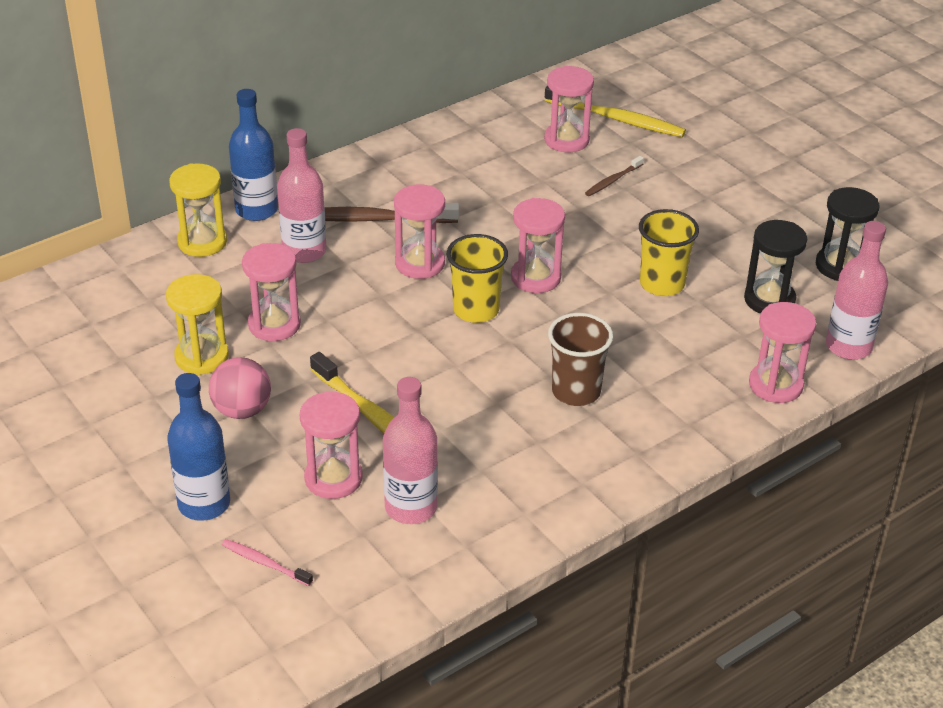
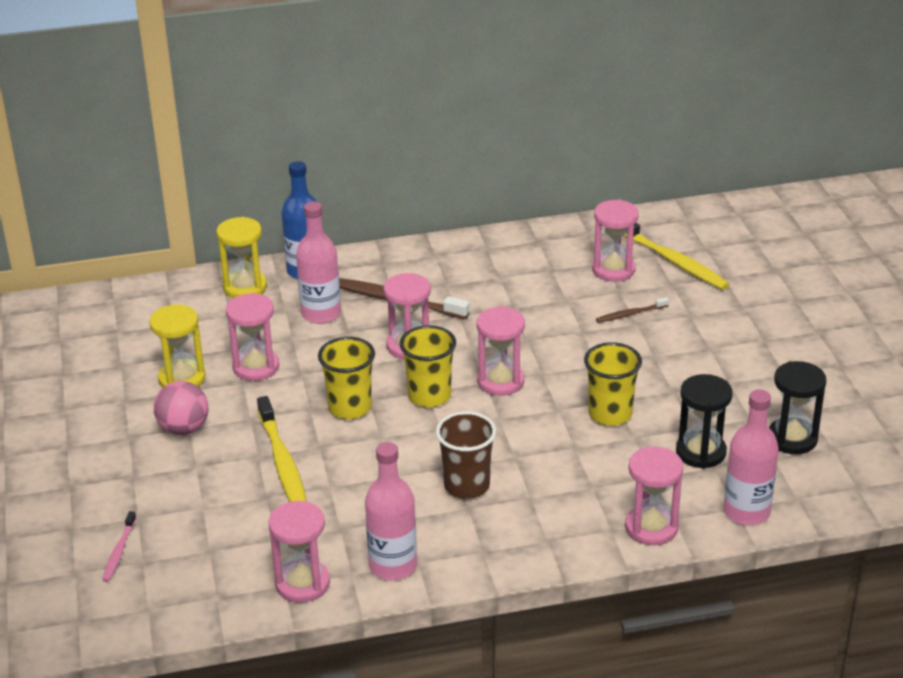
camera: 25 degrees right, 5 degrees down
blue bottle [167,373,230,521] -> none
pink toothbrush [222,539,313,586] -> pink toothbrush turned 135 degrees counterclockwise [102,511,136,582]
pink hourglass [300,391,363,499] -> pink hourglass moved to [268,501,330,603]
pink bottle [383,377,438,524] -> pink bottle moved to [365,442,417,580]
none -> yellow cup [318,337,375,419]

